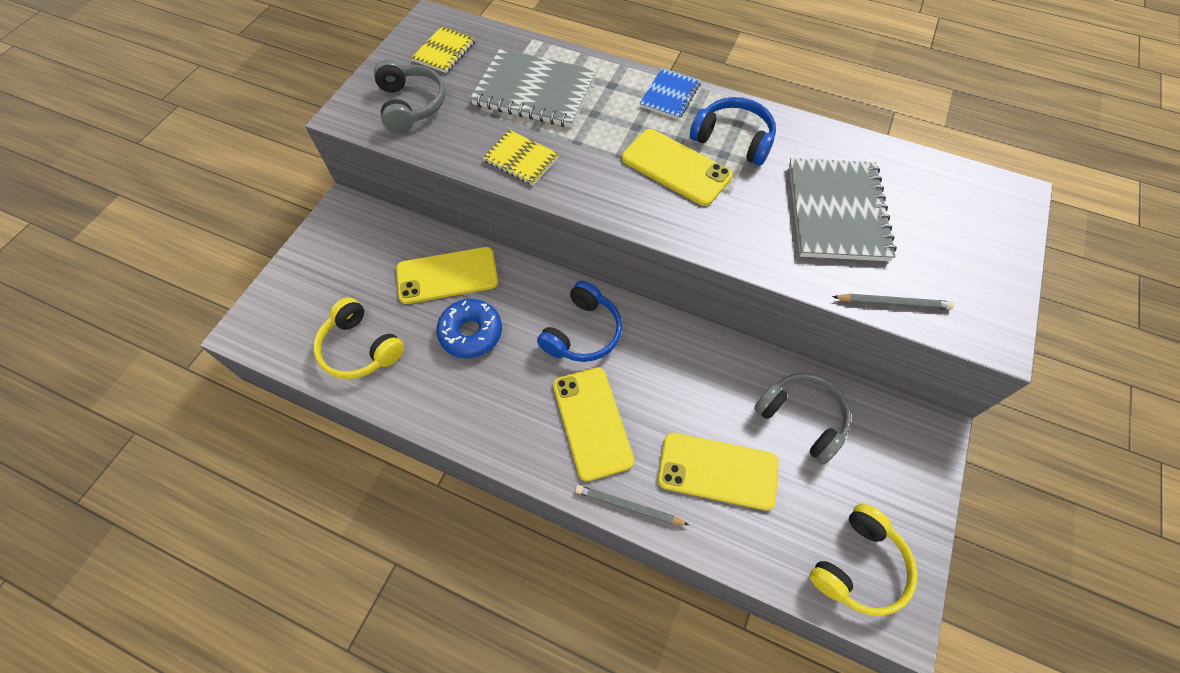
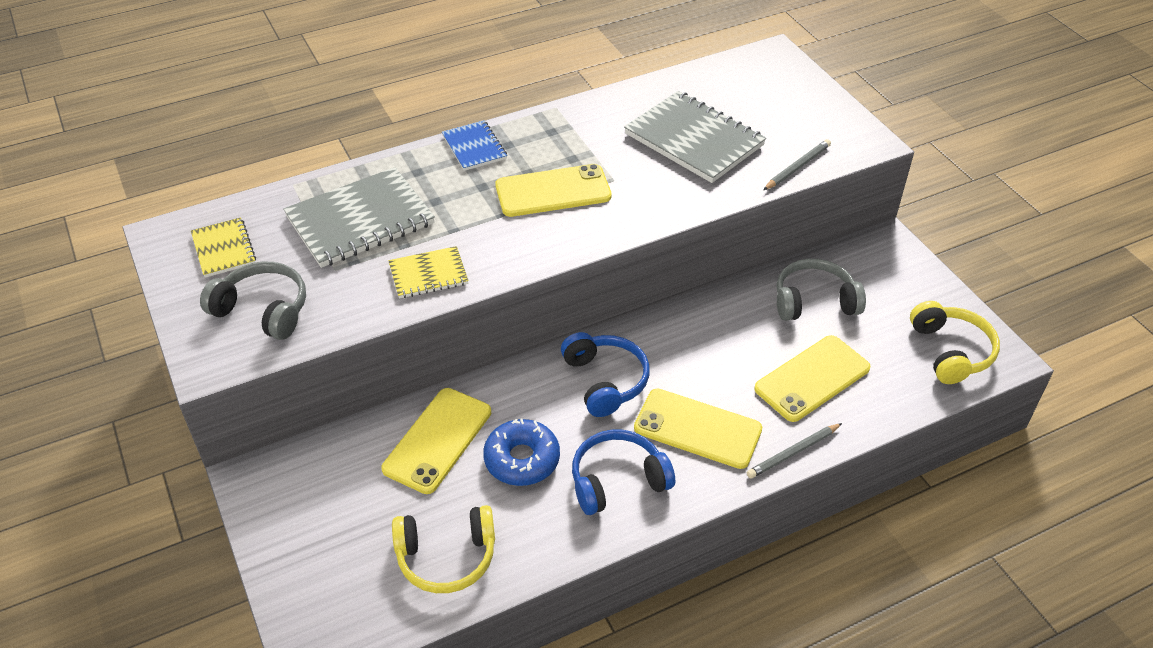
camera: 50 degrees left, 15 degrees down
blue headphones [690,97,776,166] -> blue headphones moved to [572,429,675,515]

